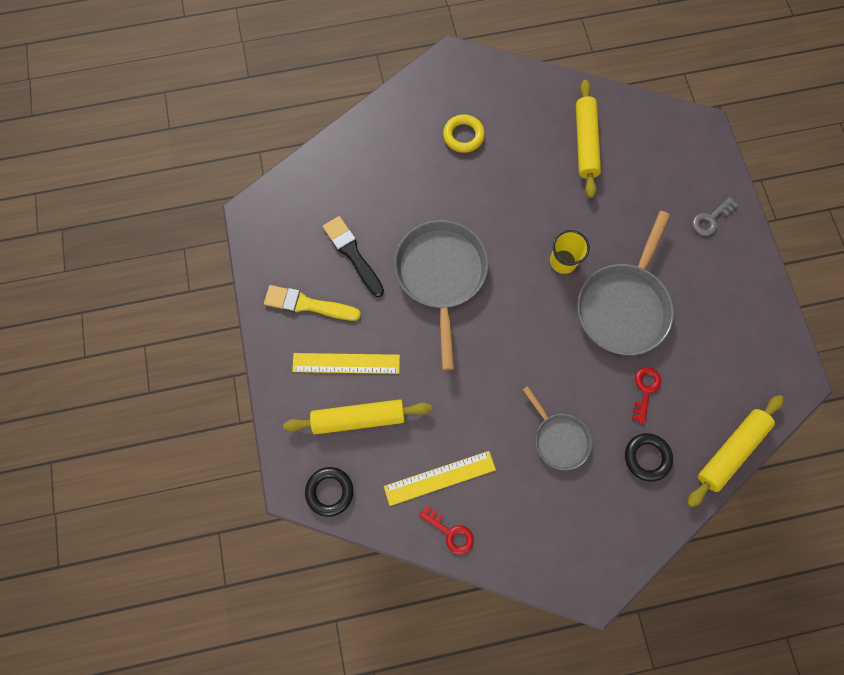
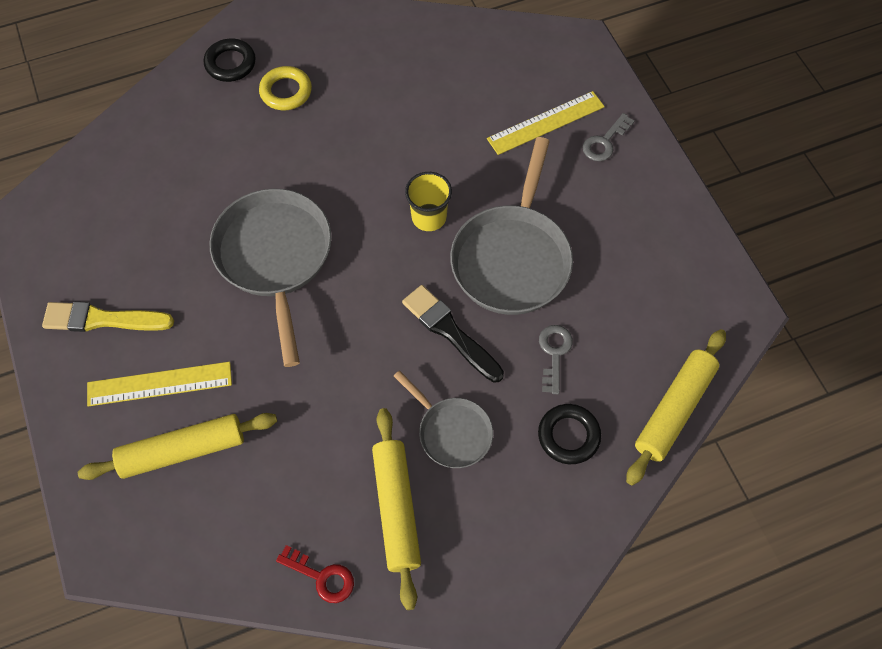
camera: 10 degrees left, 10 degrees down
black ring [305,467,353,517] -> black ring moved to [204,39,256,82]
black brush [323,216,384,297] -> black brush moved to [402,285,504,383]
yellow ruler [384,451,496,506] -> yellow ruler moved to [487,91,605,155]
yellow rolling pin [576,80,601,198] -> yellow rolling pin moved to [372,408,421,610]
red key [632,367,662,423] -> grey key [539,325,573,394]

